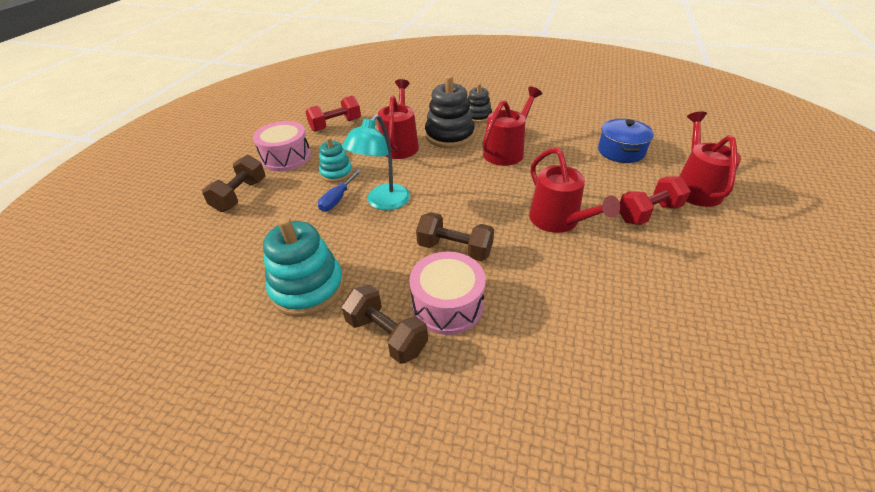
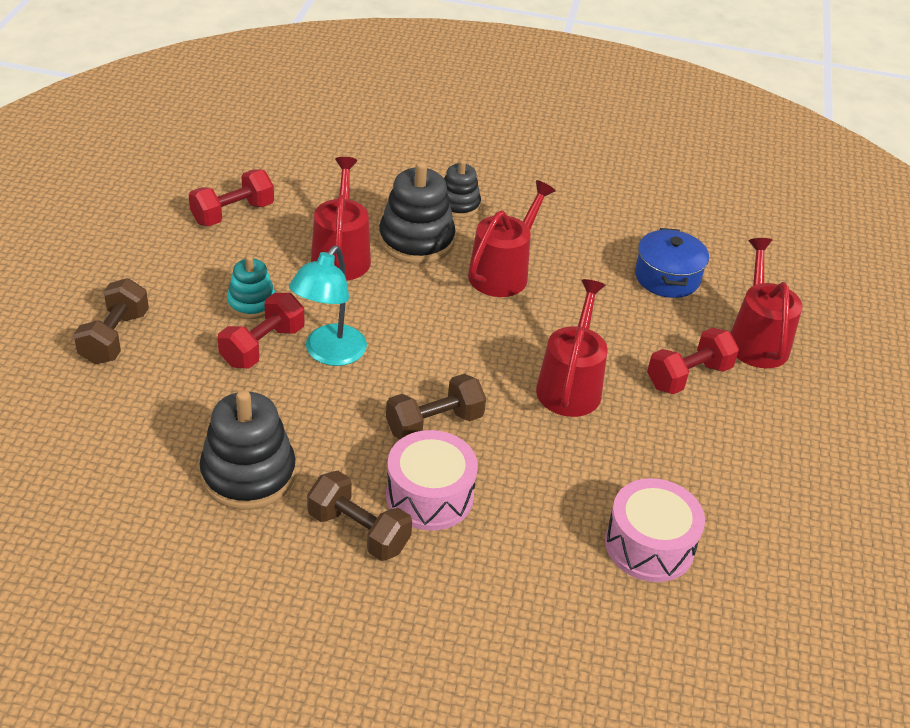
camera: 10 degrees left, 0 degrees up
pink drum [253,121,311,171] -> pink drum moved to [605,478,705,582]
turquoise stacking toy [263,217,344,316] -> black stacking toy [200,390,296,510]
blue screwdriver [318,169,362,212] -> red dumbbell [218,293,304,369]
brown dumbbell [416,212,494,261] -> brown dumbbell turned 45 degrees counterclockwise [386,374,486,440]
red watering can [529,148,620,233] -> red watering can turned 135 degrees counterclockwise [536,279,608,417]

